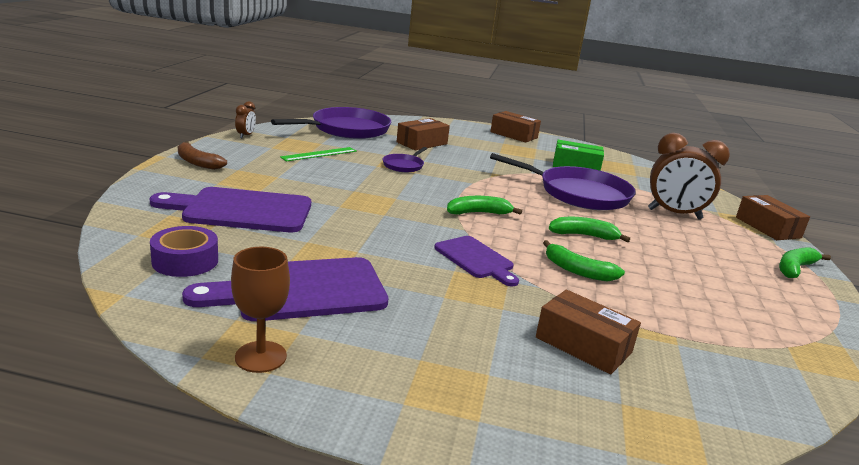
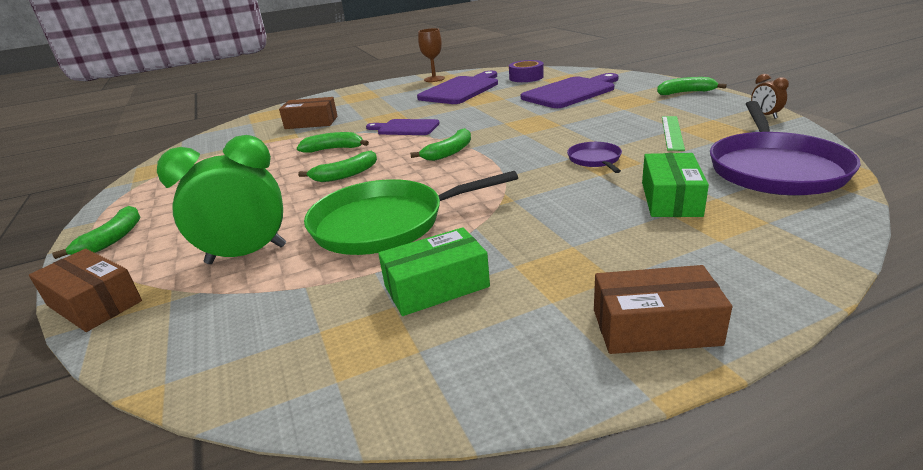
camera: 150 degrees right, 5 degrees up
brown banana [178,141,227,170] -> green banana [657,77,727,95]
brown box [397,118,450,150] -> green box [642,153,709,217]
purple pan [490,153,636,210] -> green pan [304,171,518,255]
brown clock [648,133,730,219] -> green clock [157,135,286,264]

